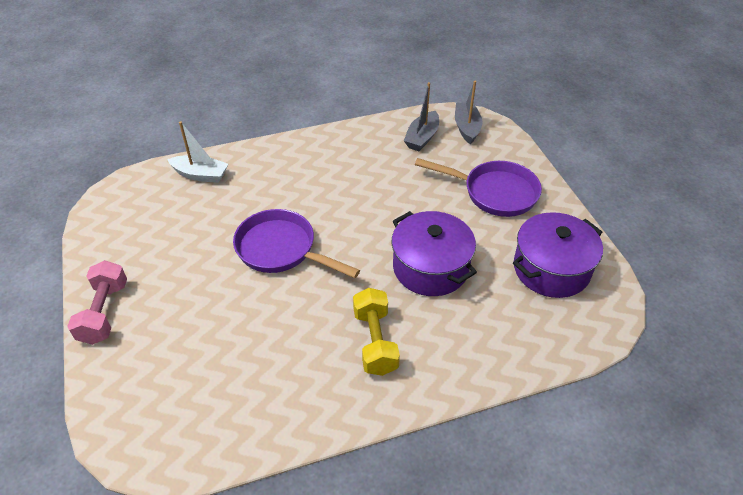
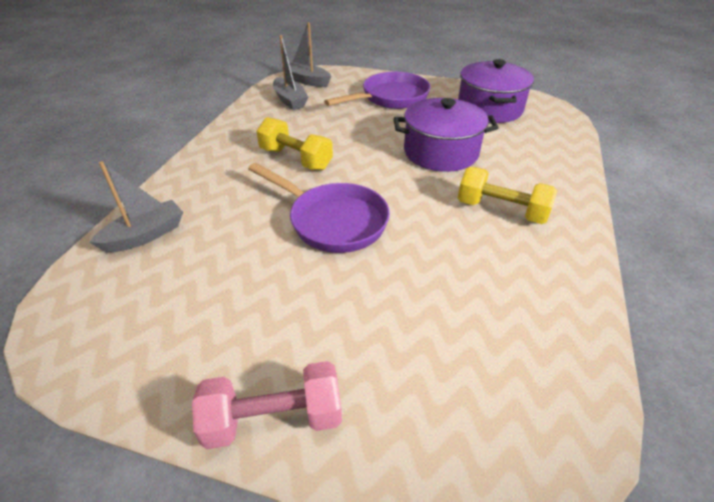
camera: 55 degrees left, 5 degrees down
pink dumbbell [67,260,127,345] -> pink dumbbell turned 45 degrees counterclockwise [192,361,342,449]
white boat [167,121,228,183] -> grey boat [89,161,183,253]
purple pan [233,209,360,278] -> purple pan turned 120 degrees counterclockwise [248,163,390,253]
none -> yellow dumbbell [257,117,333,170]

